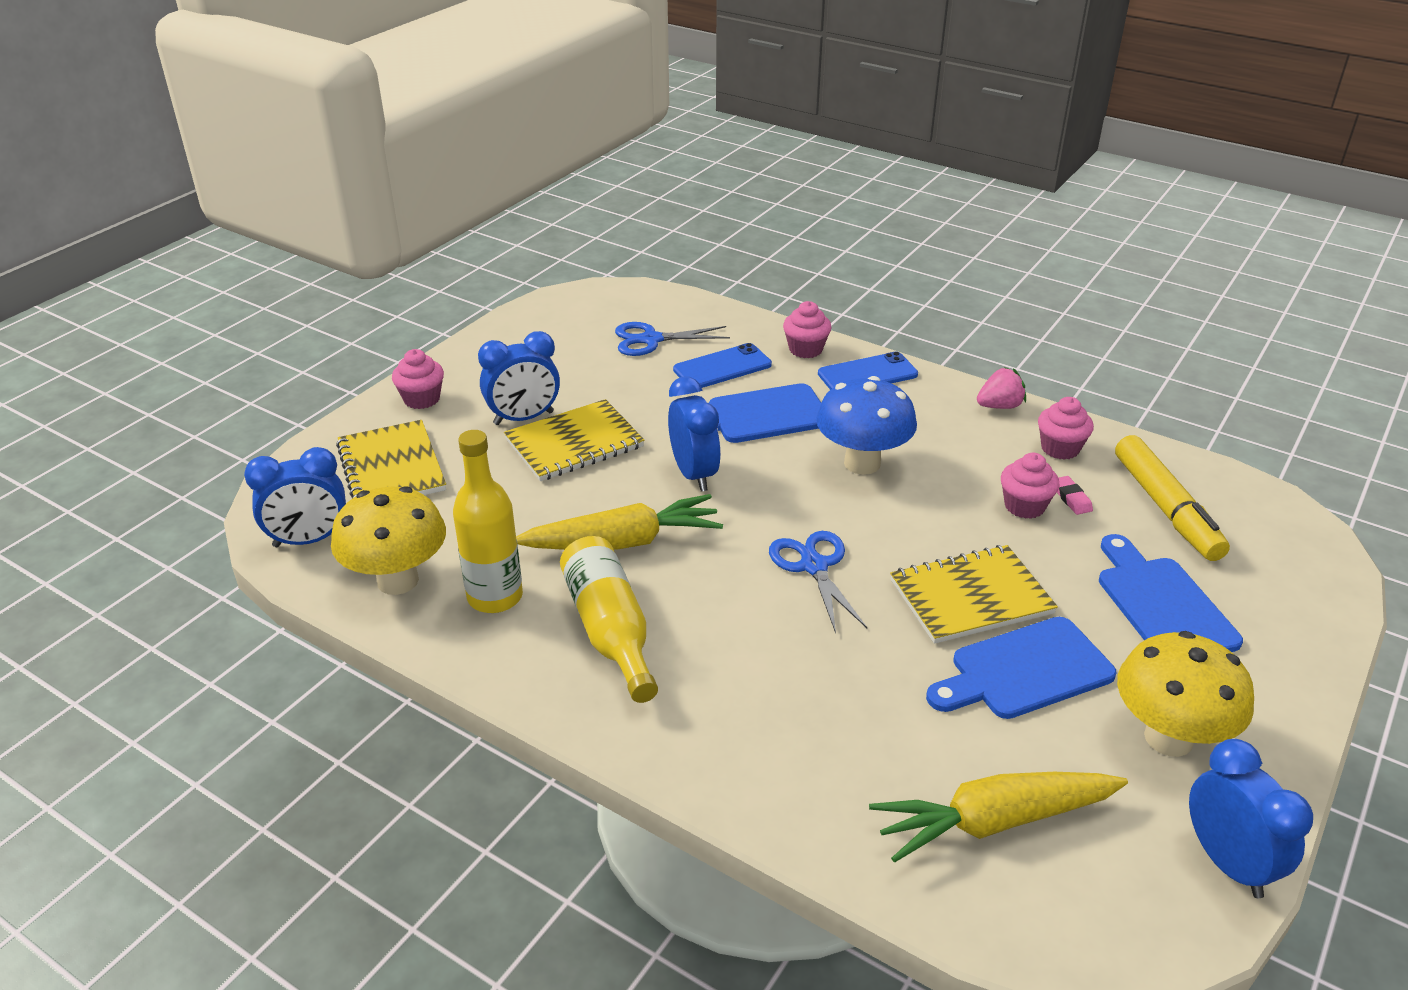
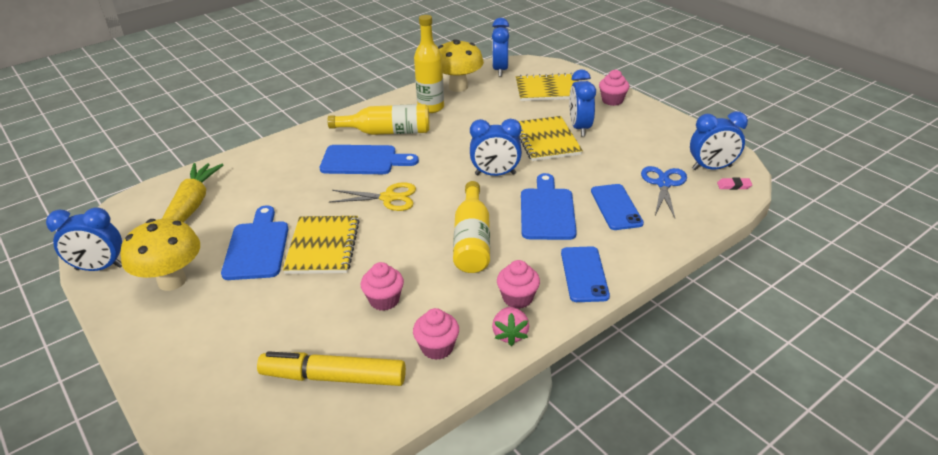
camera: 110 degrees right, 0 degrees up
yellow carrot [516,494,723,550] -> none
blue scissors [769,531,867,633] -> yellow scissors [329,182,416,211]
pink cupcake [783,301,832,358] -> pink cupcake moved to [497,260,540,309]
blue mushroom [816,376,917,475] -> yellow bottle [453,181,490,273]
pink eraser [1057,476,1093,515] -> pink eraser moved to [717,178,752,190]
blue cutting board [1099,534,1243,652] -> blue cutting board moved to [320,145,419,174]
none -> blue clock [690,111,748,170]

